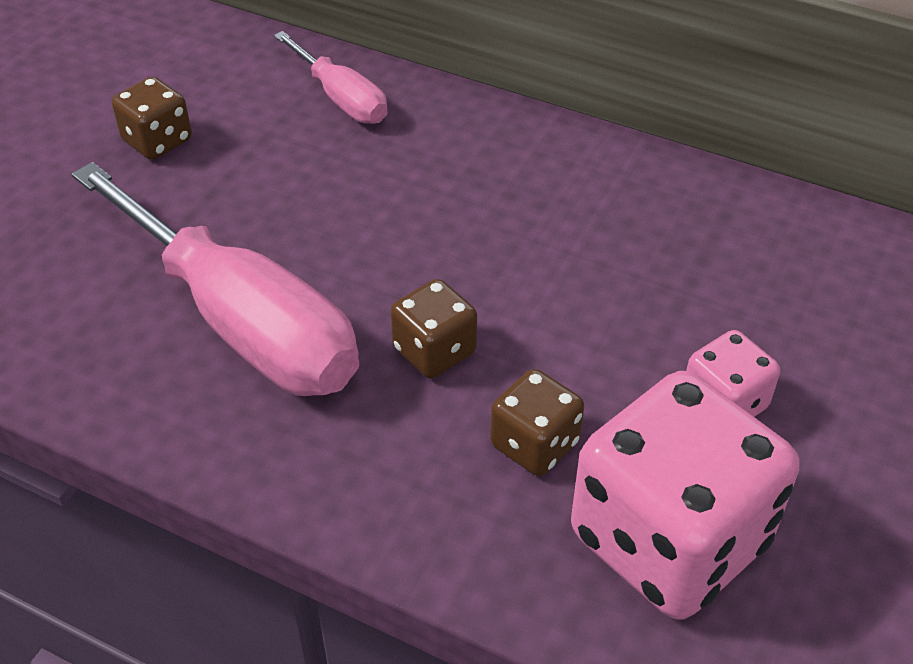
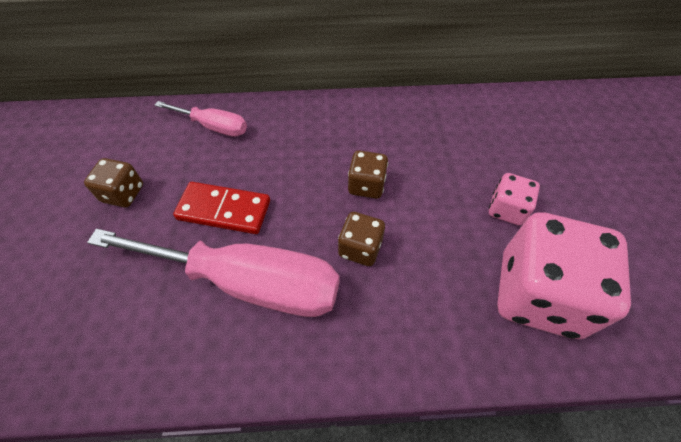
camera: 30 degrees left, 10 degrees up
brown dice [490,369,584,476] -> brown dice moved to [348,150,388,199]
none -> red domino [173,182,270,234]

